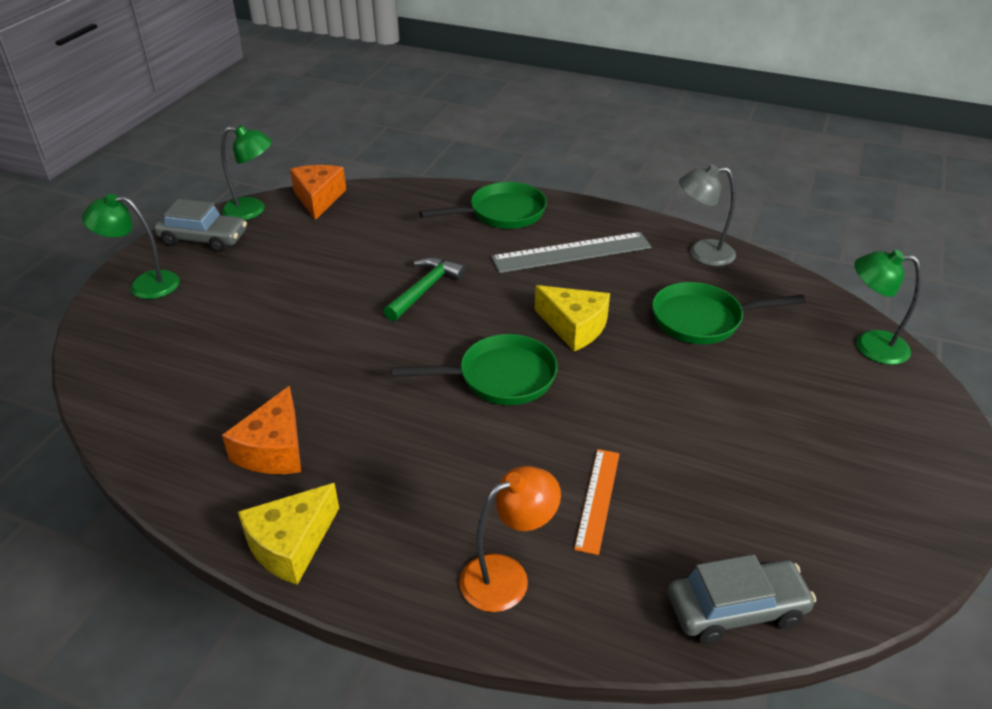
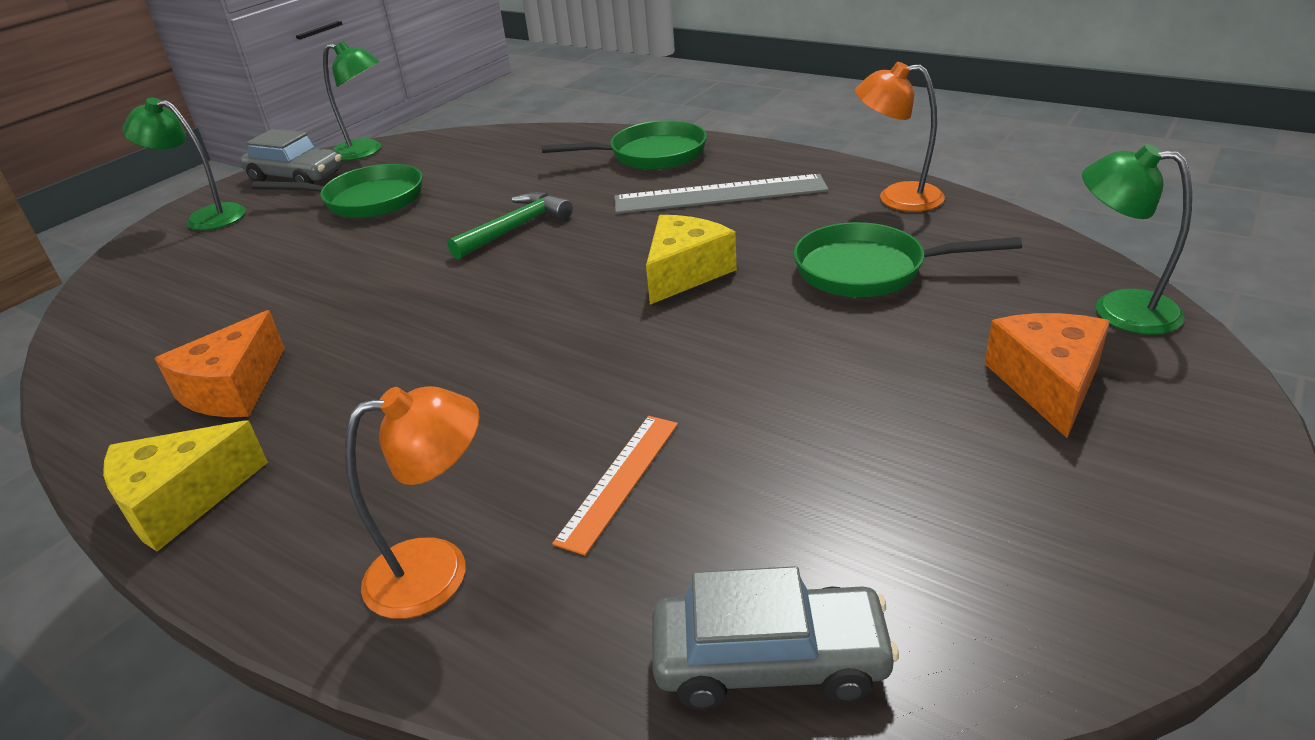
camera: 15 degrees right, 5 degrees down
orange cheese [290,165,346,220] -> orange cheese moved to [985,313,1110,438]
green pan [391,334,558,405] -> green pan moved to [252,164,422,218]
yellow cheese [535,285,610,351] -> yellow cheese turned 105 degrees counterclockwise [646,215,737,305]
grey lamp [679,165,736,266] -> orange lamp [855,62,945,212]

